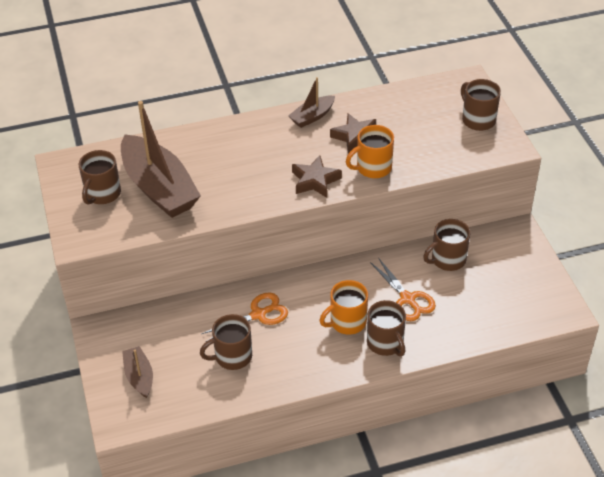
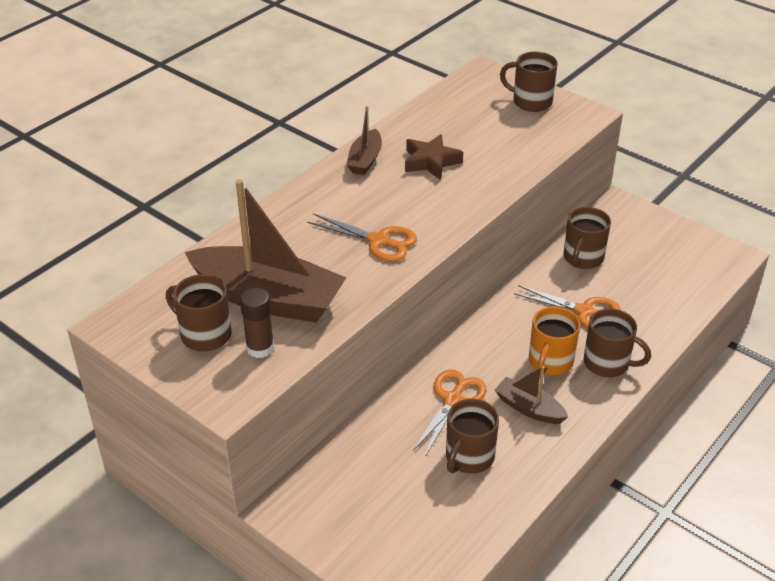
camera: 35 degrees left, 5 degrees down
brown mug [79,150,121,205] -> brown mug turned 135 degrees clockwise [166,274,232,351]
brown boat [122,346,153,398] -> brown boat moved to [495,366,568,424]
brown star [292,156,342,198] -> none
orange mug [346,125,394,178] -> none
none -> brown glue stick [240,287,274,358]
none -> orange scissors [307,214,417,261]

